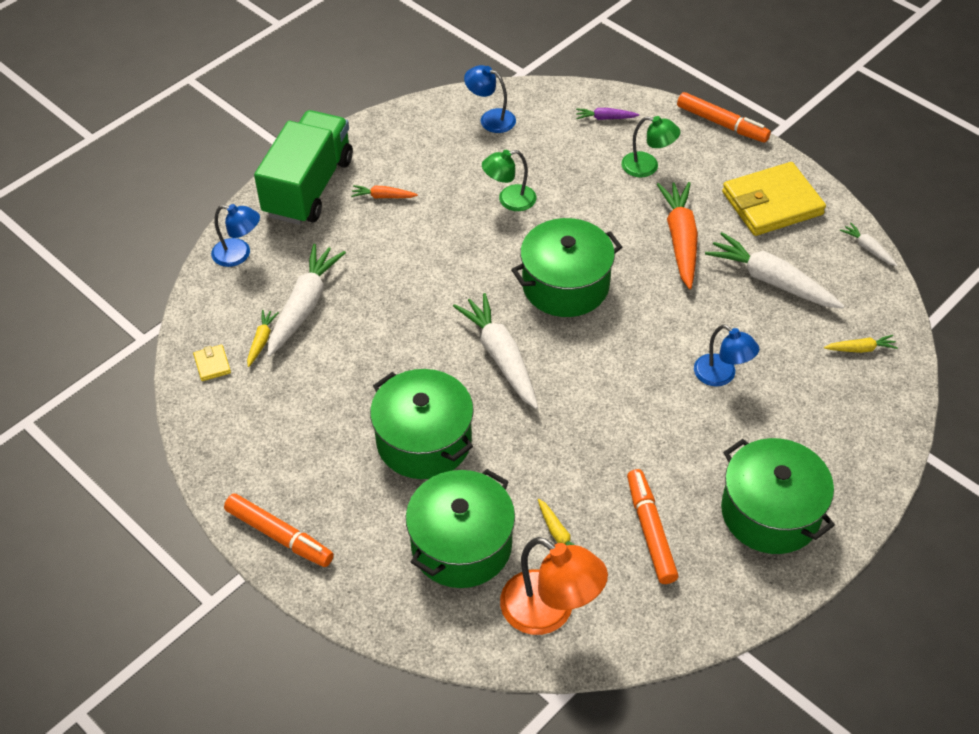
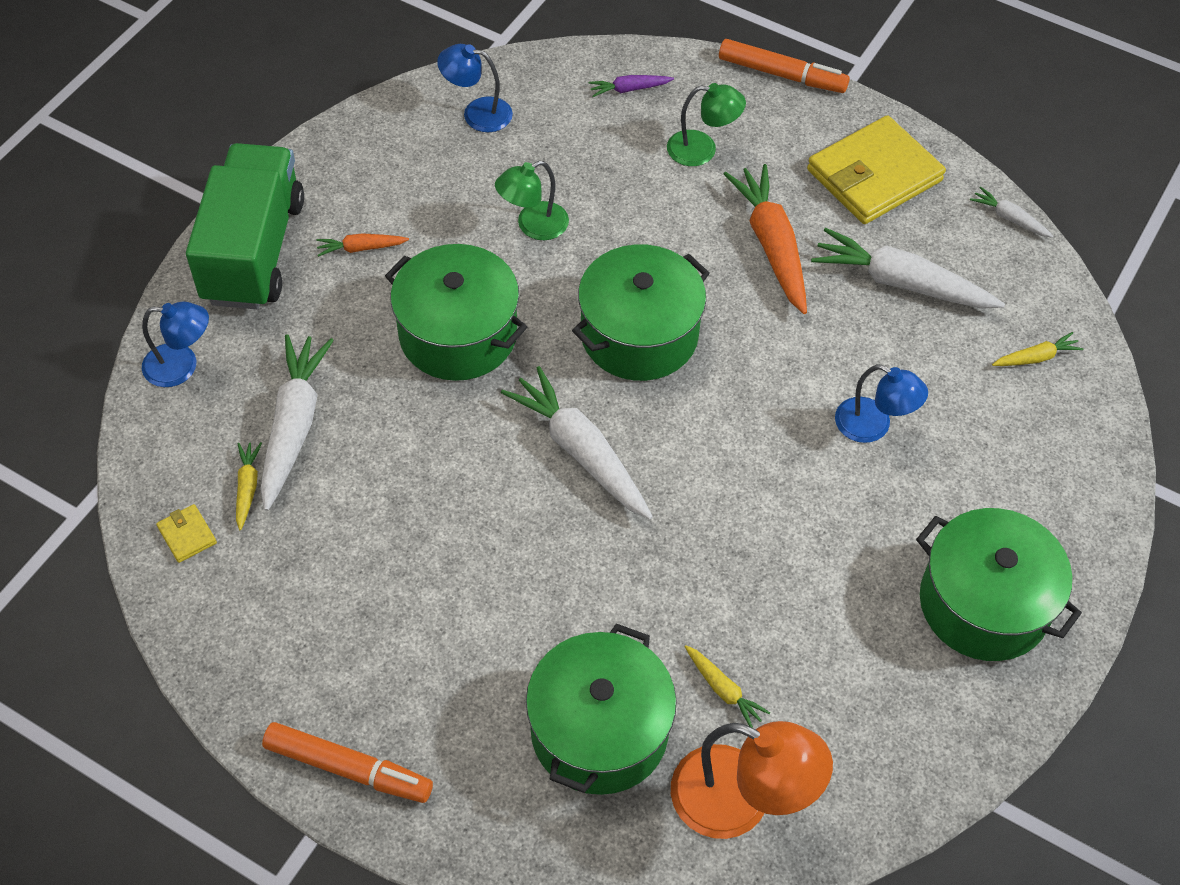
camera: 15 degrees left, 5 degrees up
green pot [370,369,474,479] -> green pot moved to [385,244,527,381]
orange marker [627,469,678,584] -> none

